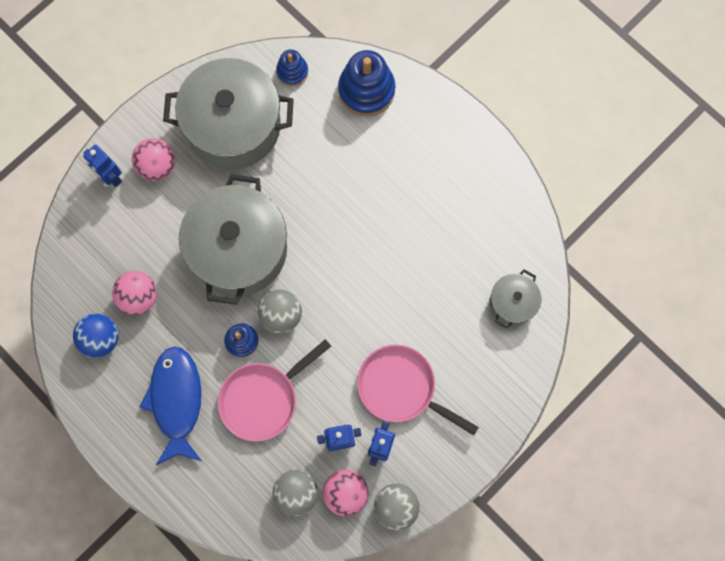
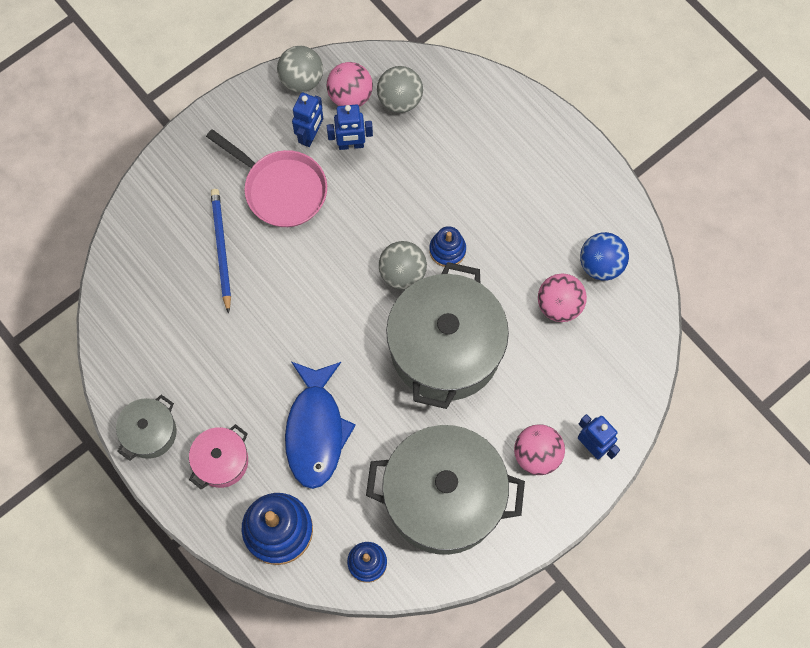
camera: 175 degrees left, 5 degrees down
blue fish [140,347,201,465] -> blue fish moved to [285,362,356,489]
pink pan [218,339,331,442] -> none
grey pot [490,270,541,329] -> grey pot moved to [116,395,177,461]
none -> pink pot [189,424,248,489]
none -> blue pencil [211,189,231,314]

